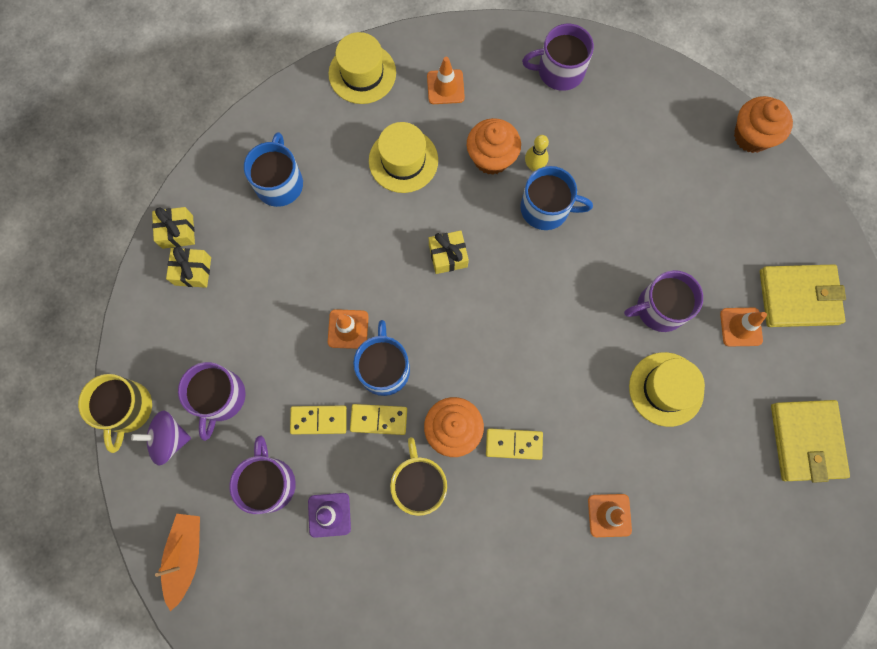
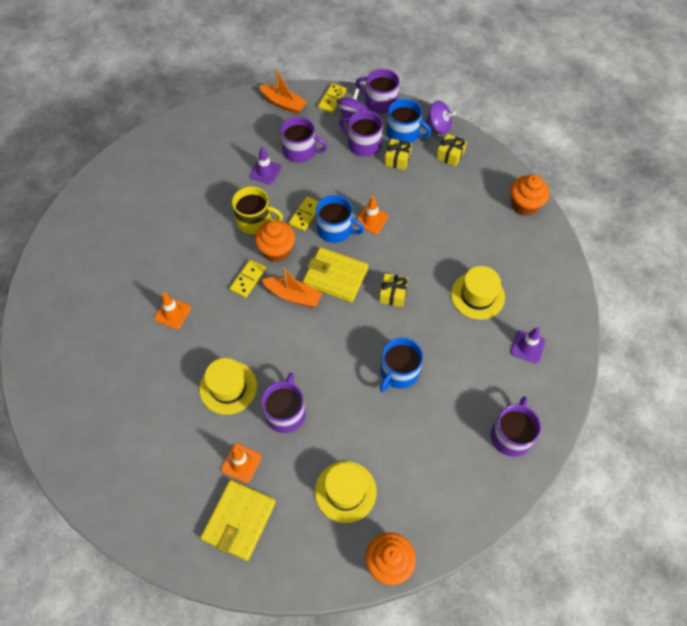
camera: 115 degrees right, 15 degrees down
yellow mug [78,374,152,453] -> purple mug [355,69,400,114]
yellow gift [152,207,195,249] -> yellow gift moved to [385,139,412,170]
blue mug [244,132,303,207] -> blue mug moved to [387,99,431,143]
yellow domino [290,405,347,434] -> yellow domino moved to [318,83,347,113]
yellow hat [328,32,396,104] -> yellow hat moved to [315,461,377,523]
orange traffic cone [427,57,465,104] -> purple traffic cone [510,327,545,363]
orange cupcake [467,118,521,175] -> orange cupcake moved to [510,174,550,216]
yellow bowling pin [525,135,549,171] -> none
yellow wallet [771,400,850,483] -> yellow wallet moved to [303,247,368,302]
none -> orange boat [261,267,322,307]
none -> purple spinning top [426,101,456,134]

